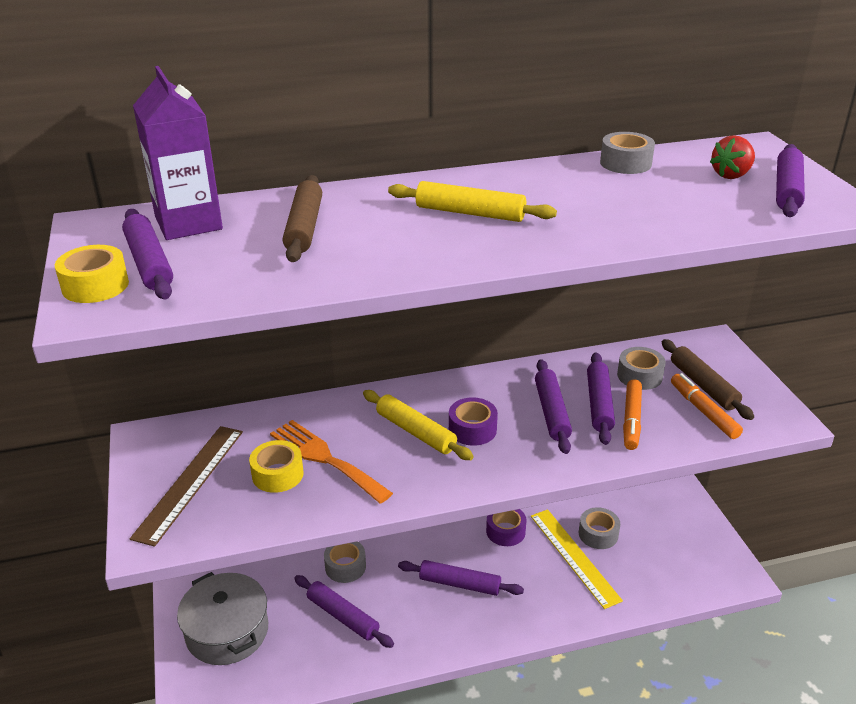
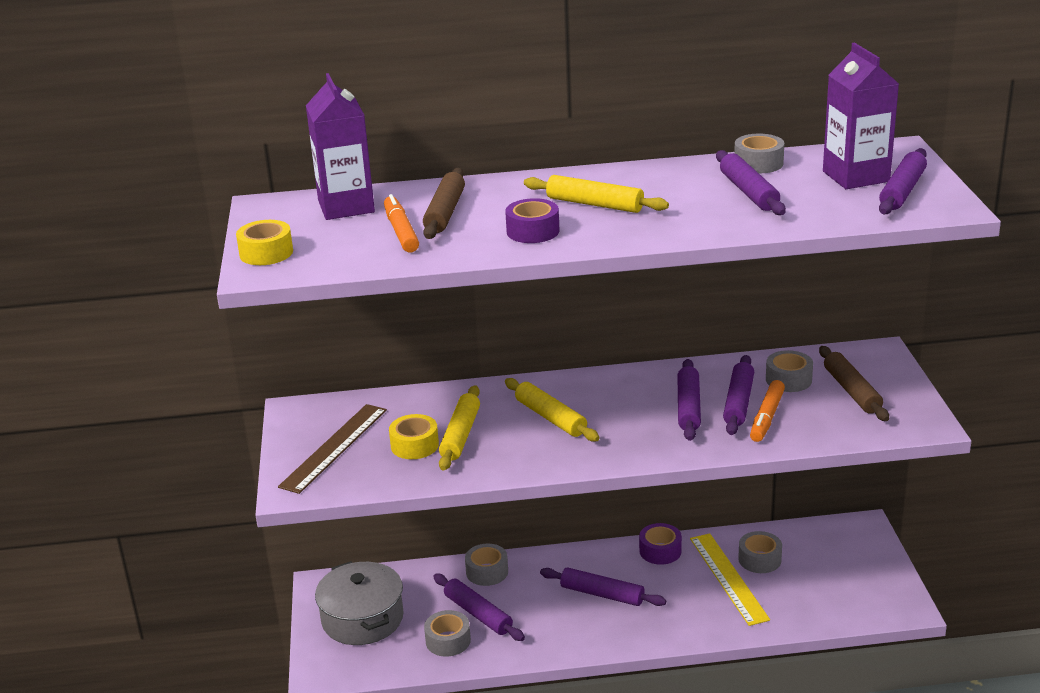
camera: 10 degrees right, 5 degrees down
purple rolling pin [122,209,173,299] -> purple rolling pin moved to [716,150,786,215]
orange fork [270,420,393,504] -> yellow rolling pin [439,385,480,470]
purple tape [449,397,498,446] -> purple tape moved to [505,198,560,243]
orange marker [671,373,743,439] -> orange marker moved to [384,194,419,252]
red strawberry [710,135,755,179] -> purple carton [823,42,899,189]
none -> grey tape [424,610,471,657]

